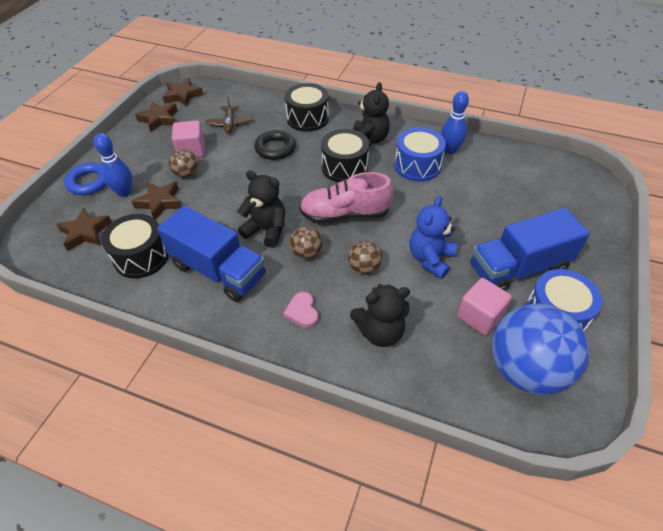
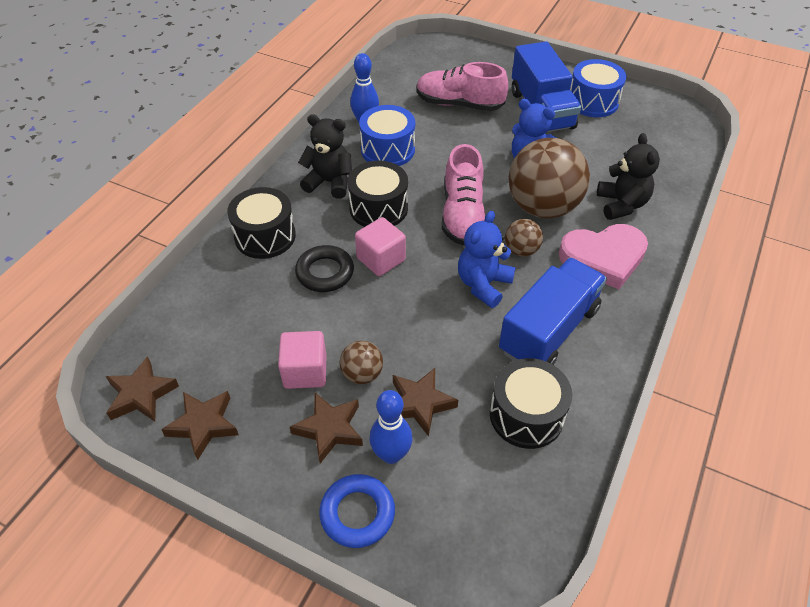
camera: 85 degrees left, 0 degrees up
brown star [56,208,112,251] -> brown star moved to [290,393,363,463]
brown plane [206,97,252,133] -> none
black teddy bear [237,170,285,248] -> blue teddy bear [458,211,515,308]
pink heart [283,292,318,328] -> pink heart [559,224,648,289], size x2.08
brown ball [348,241,382,275] -> brown ball [509,138,590,218], size x2.18
pink cube [457,278,512,335] -> pink cube moved to [355,217,406,276]
blue ball [492,304,589,395] -> none
none -> pink shoe [417,62,509,111]

